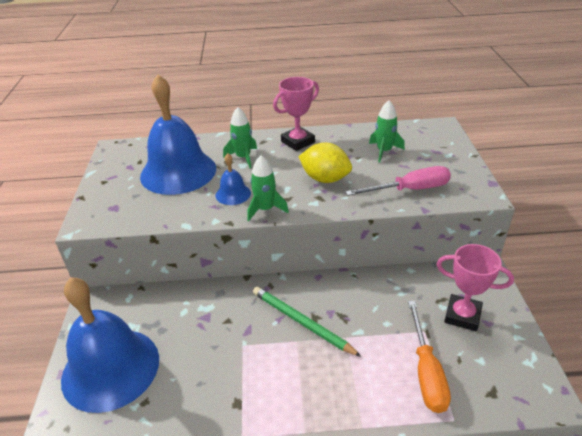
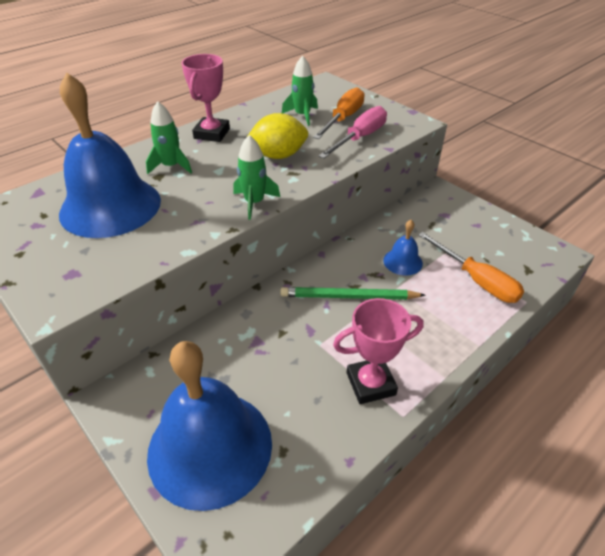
camera: 40 degrees left, 5 degrees up
blue bell [216,153,251,205] -> blue bell moved to [383,220,423,276]
pink trophy [437,244,514,331] -> pink trophy moved to [333,298,424,404]
none -> orange screwdriver [313,87,365,139]

